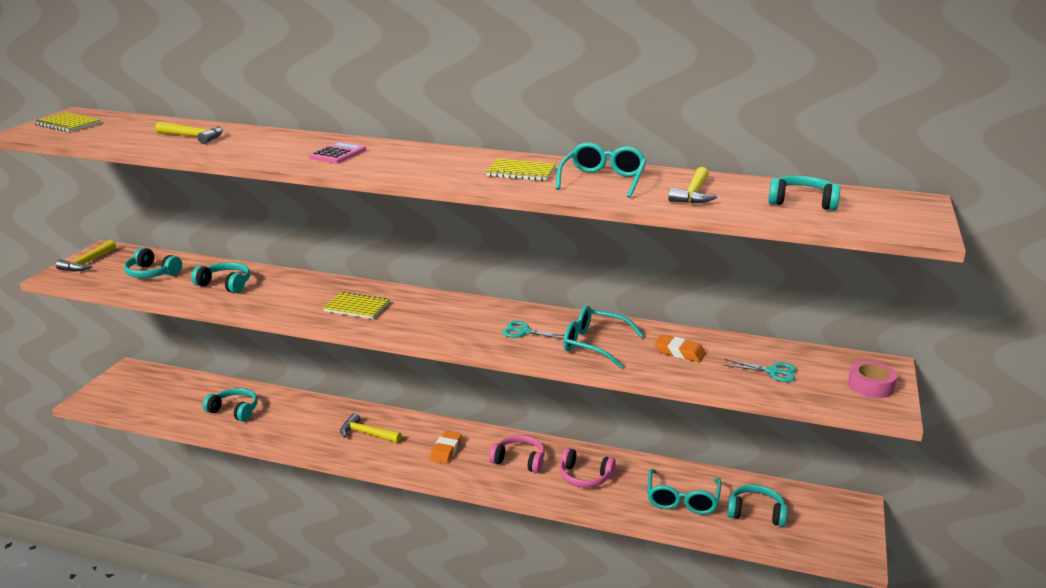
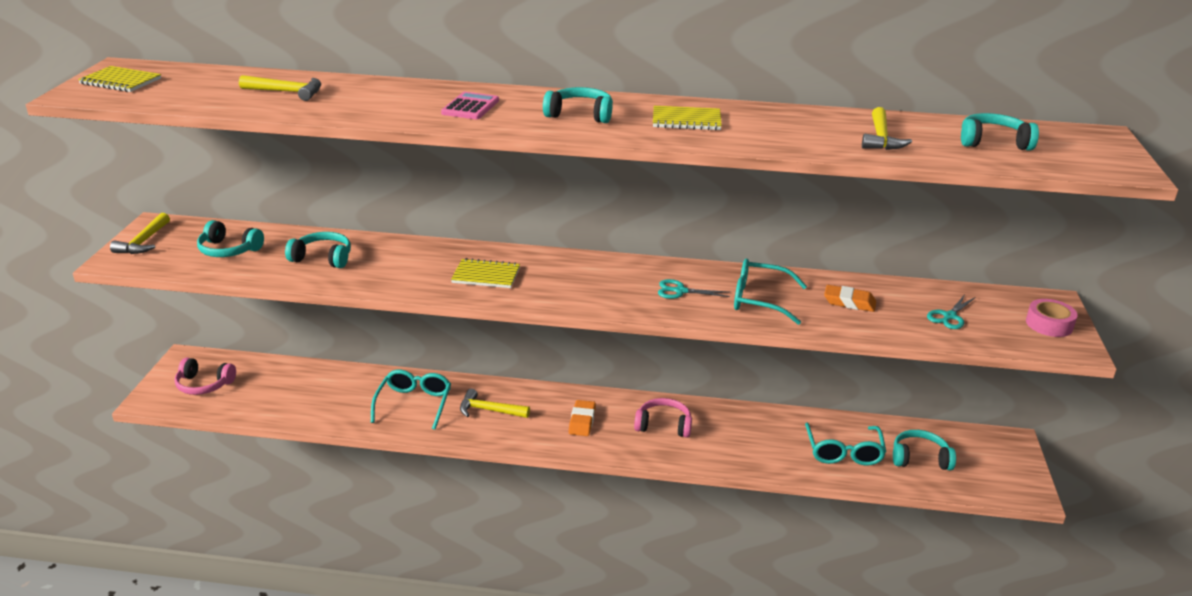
camera: 10 degrees left, 5 degrees up
turquoise headphones [203,388,257,422] -> turquoise headphones moved to [543,87,613,123]
turquoise glasses [556,142,647,198] -> turquoise glasses moved to [371,370,451,430]
pink headphones [559,448,616,487] -> pink headphones moved to [174,358,236,395]
turquoise scissors [724,359,797,382] -> turquoise scissors turned 120 degrees clockwise [927,295,976,329]

